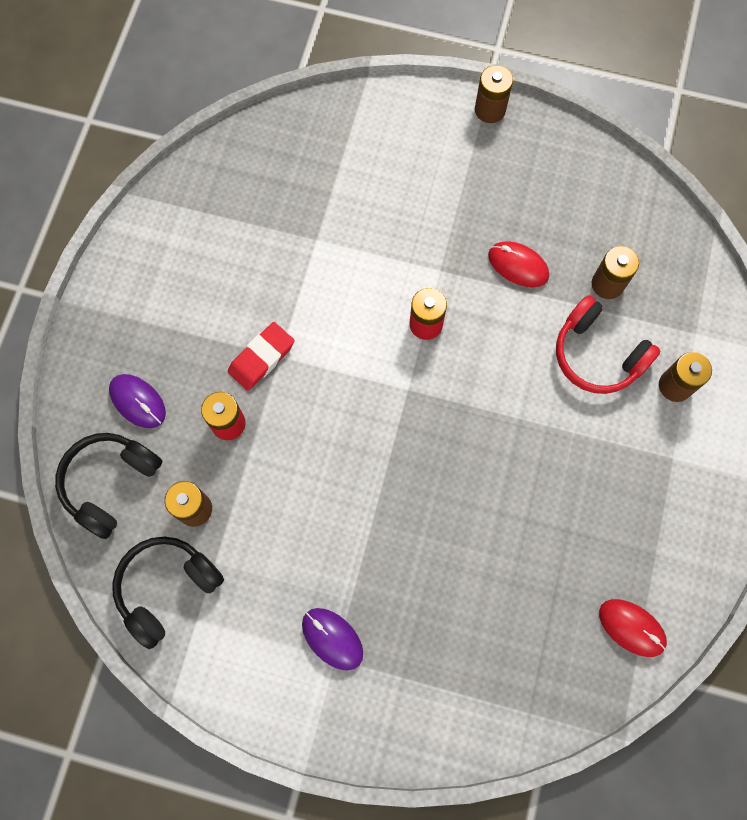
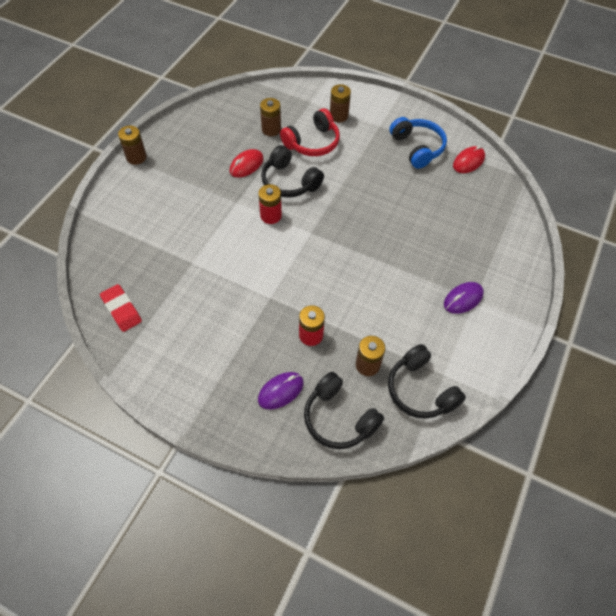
camera: 80 degrees left, 15 degrees down
red eraser [228,322,294,391] -> red eraser moved to [100,284,142,332]
none -> black headphones [261,145,324,198]
none -> blue headphones [389,117,447,169]

